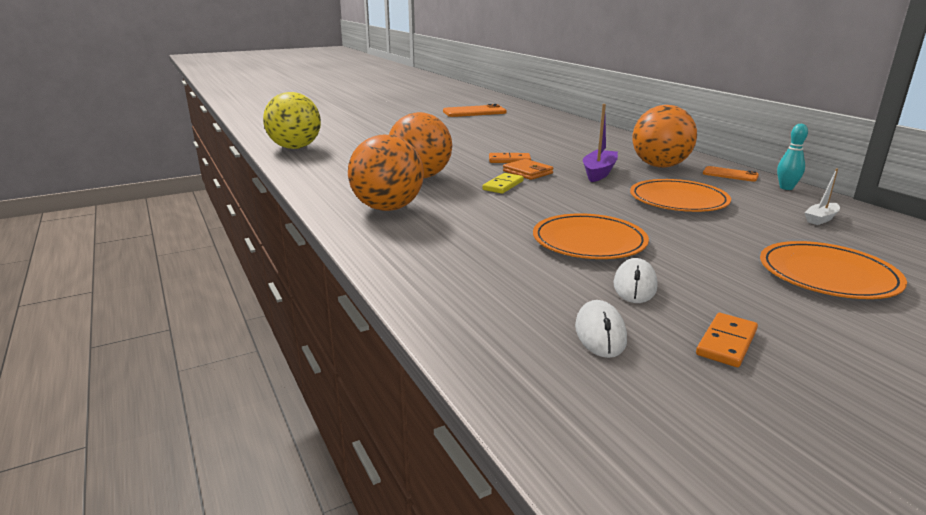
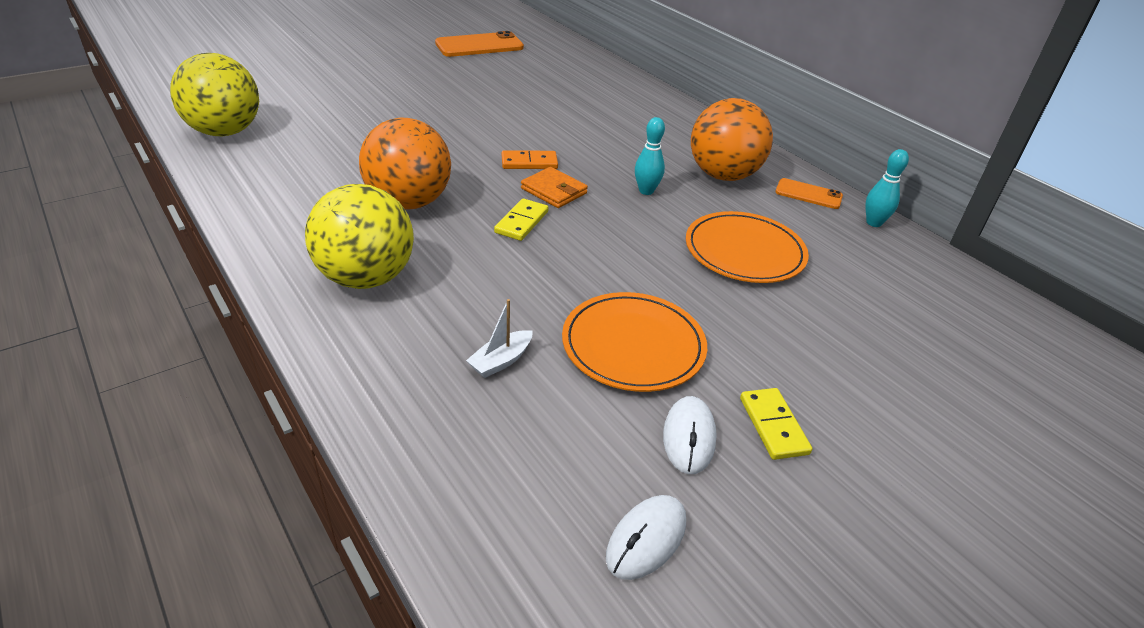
camera: 10 degrees left, 15 degrees up
orange ball [348,135,424,211] -> yellow ball [305,184,414,289]
white mouse [575,300,627,358] -> white mouse turned 45 degrees clockwise [606,495,686,580]
purple boat [583,104,618,182] -> turquoise bowling pin [635,117,665,195]
orange domino [696,313,758,367] -> none
orange plate [760,241,907,299] -> none
white boat [804,168,840,225] -> white boat moved to [466,299,533,378]
none -> yellow domino [740,388,812,460]

